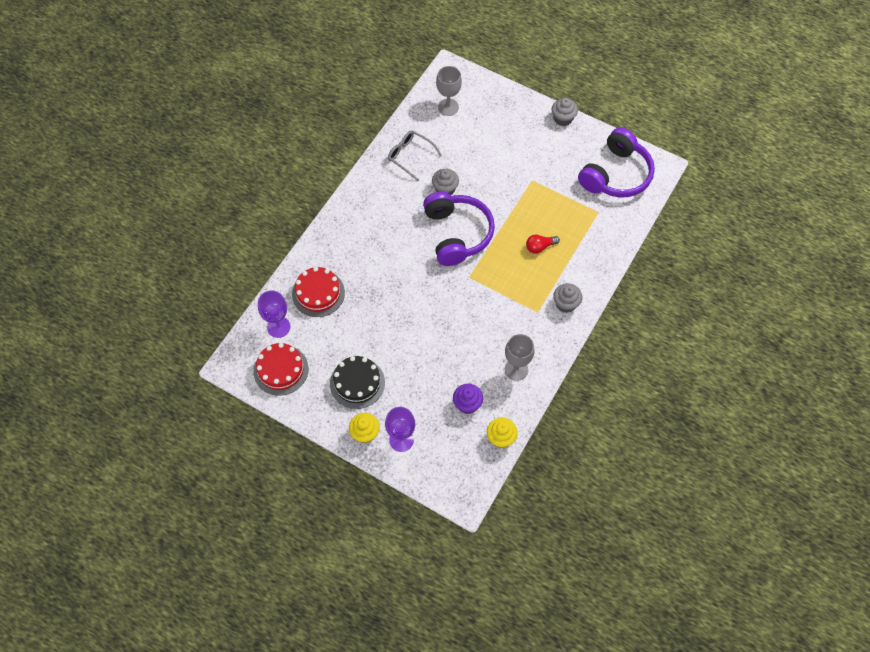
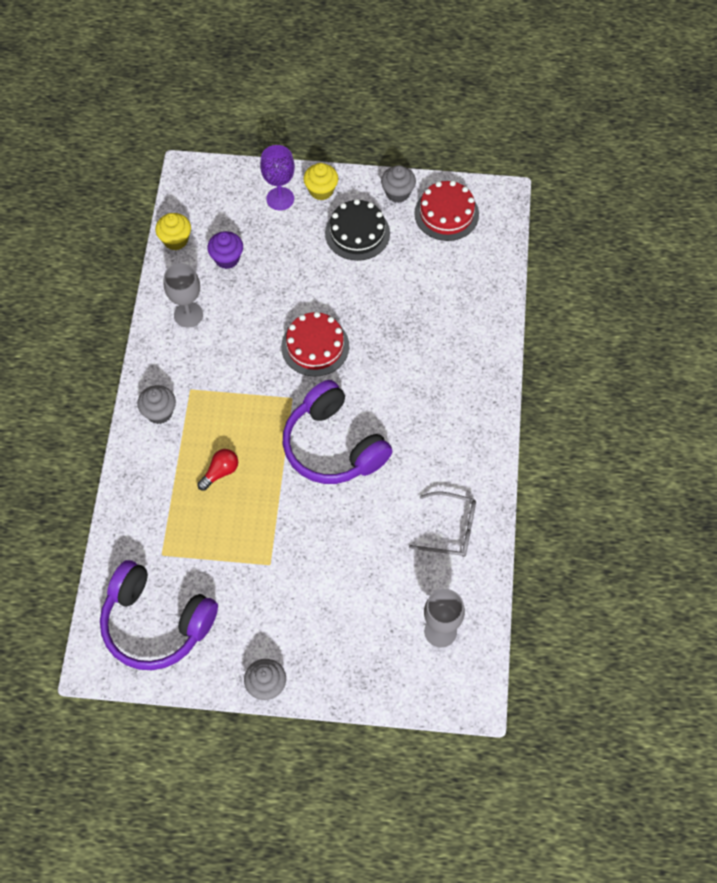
camera: 155 degrees right, 0 degrees up
purple goblet [258,290,290,338] -> none
red cake [292,267,345,317] -> red cake moved to [281,312,349,377]
grey cupcake [432,169,459,195] -> grey cupcake moved to [381,165,416,203]
purple headphones [578,127,655,197] -> purple headphones turned 75 degrees counterclockwise [100,560,218,670]

